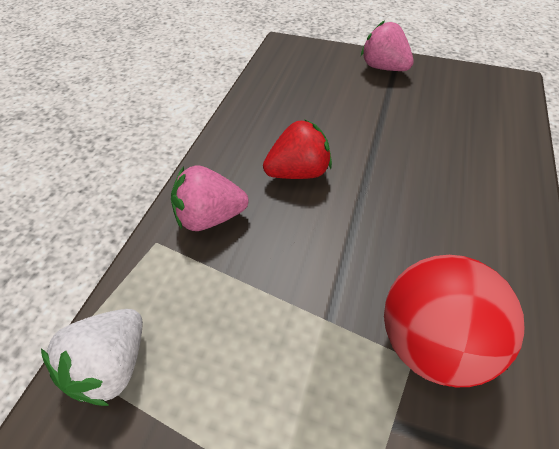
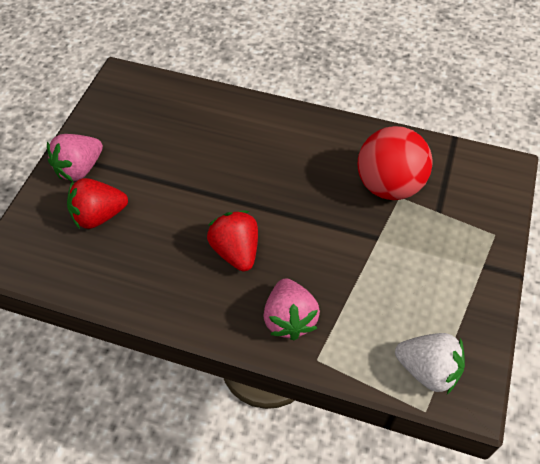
camera: 90 degrees left, 5 degrees up
none -> red strawberry [67,178,128,229]

